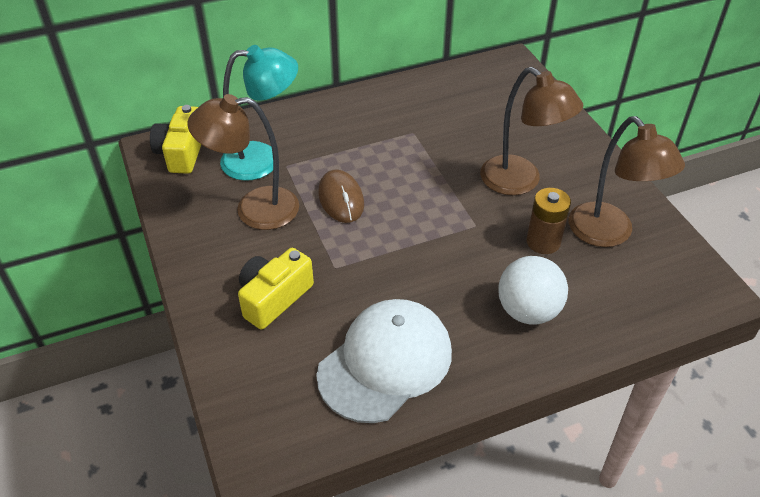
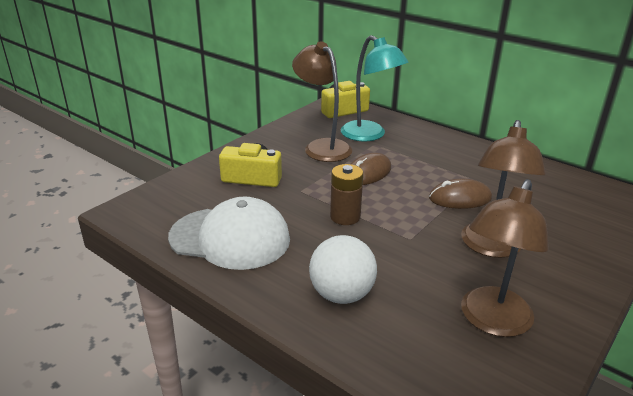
camera: 60 degrees right, 15 degrees down
brown battery [526,188,571,254] -> brown battery moved to [330,164,363,225]
none -> brown mouse [429,178,492,209]

